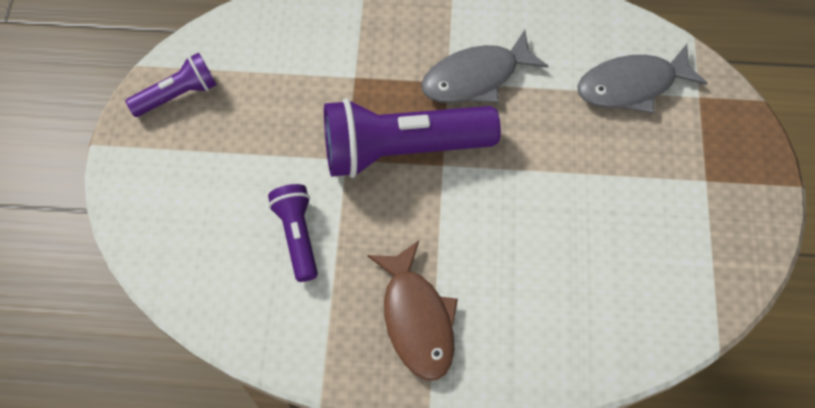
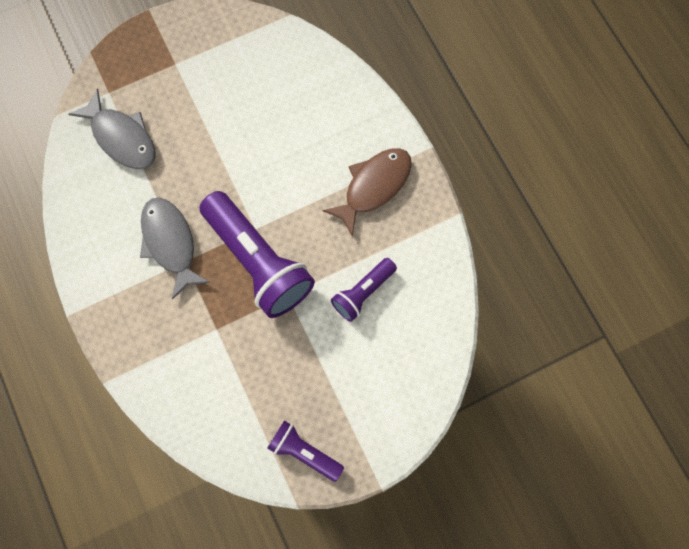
camera: 120 degrees left, 10 degrees up
grey fish [421,30,548,103] -> grey fish turned 150 degrees counterclockwise [140,198,211,300]

